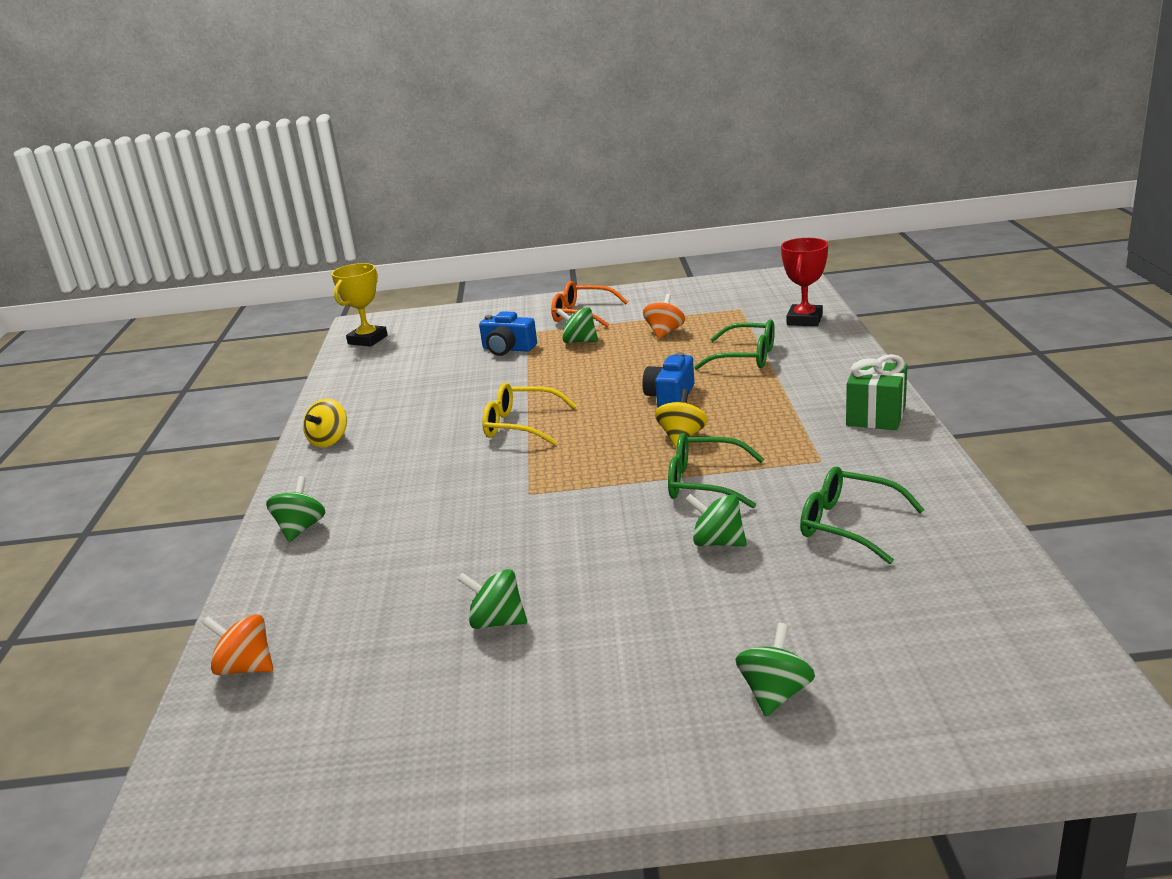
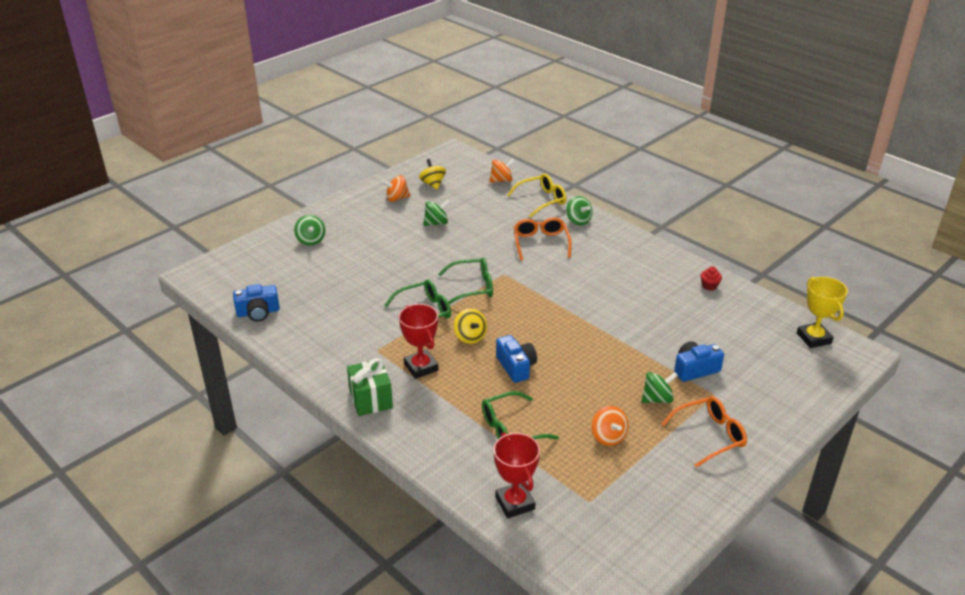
camera: 135 degrees right, 10 degrees up
yellow spinning top [303,398,347,447] -> yellow spinning top moved to [419,159,446,190]
yellow glasses [482,383,577,445] -> yellow glasses moved to [507,173,566,217]
green spinning top [685,494,747,547] -> none
green glasses [800,466,925,564] -> green glasses moved to [438,257,493,305]
none -> blue camera [233,284,280,322]
none -> orange spinning top [381,176,410,202]
none -> red trophy [399,304,438,379]
none -> orange glasses [514,217,572,261]
none -> red cupcake [701,267,722,291]

